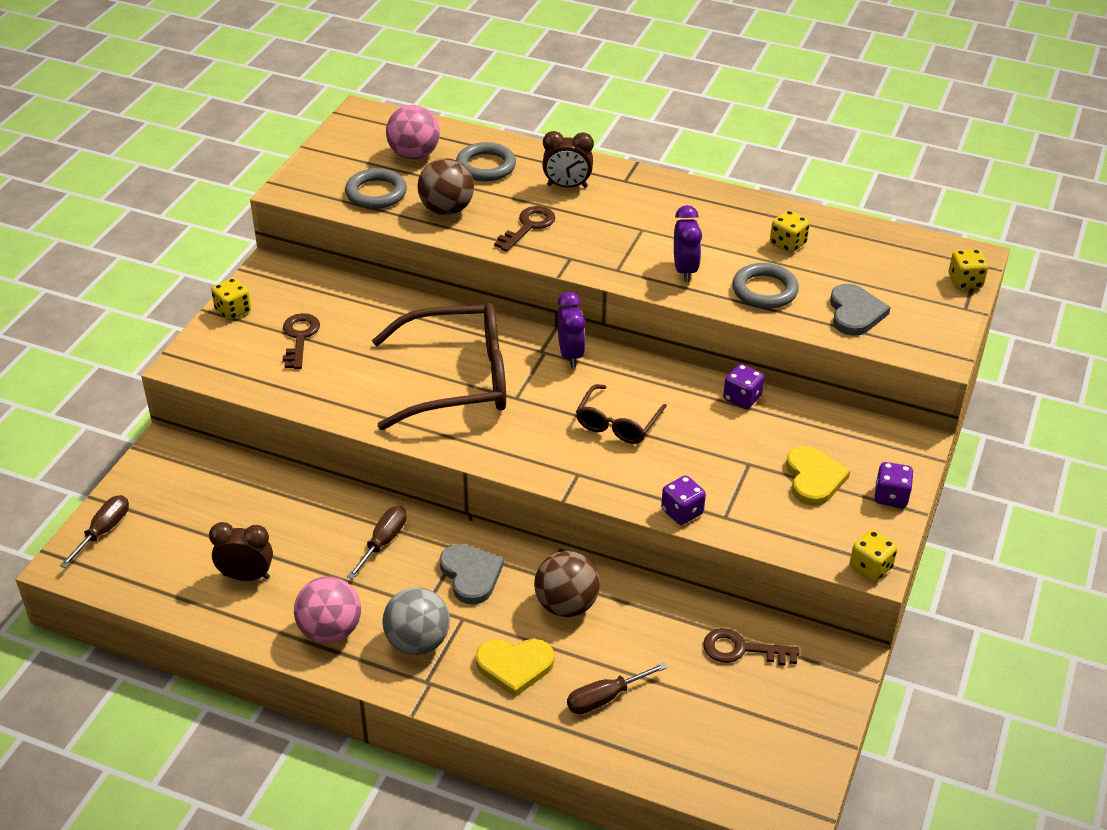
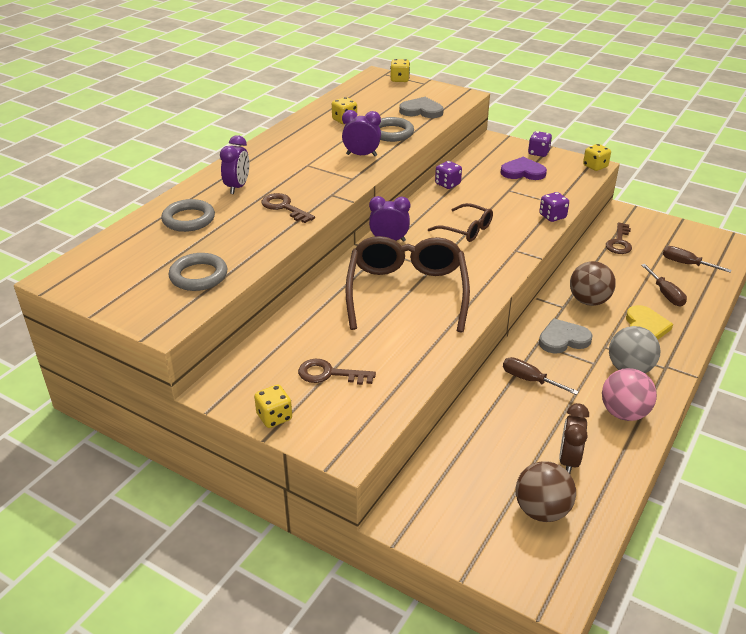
camera: 80 degrees left, 5 degrees down
brown screwdriver [60,495,129,568] -> brown screwdriver moved to [663,246,732,273]
pink ball [386,105,440,160] -> none
brown ball [417,158,474,215] -> brown ball moved to [516,461,576,522]
brown clock [542,131,594,188] -> purple clock [220,135,249,194]
yellow heart [786,446,850,506] -> purple heart [500,157,547,180]

